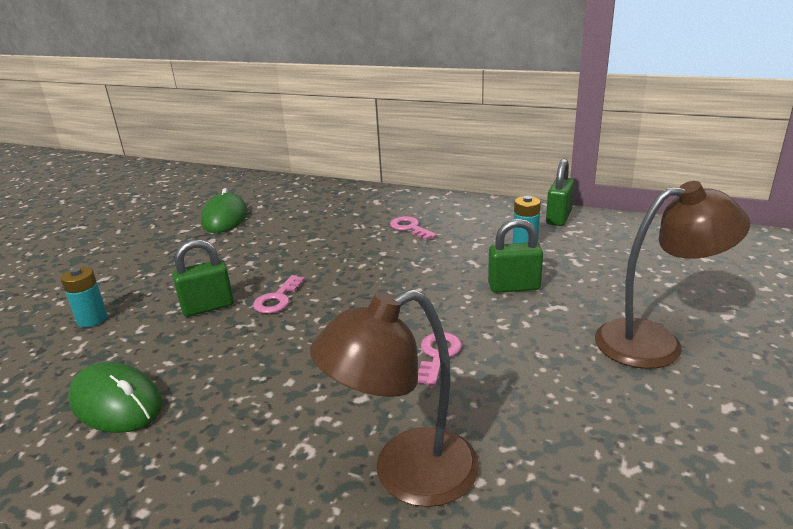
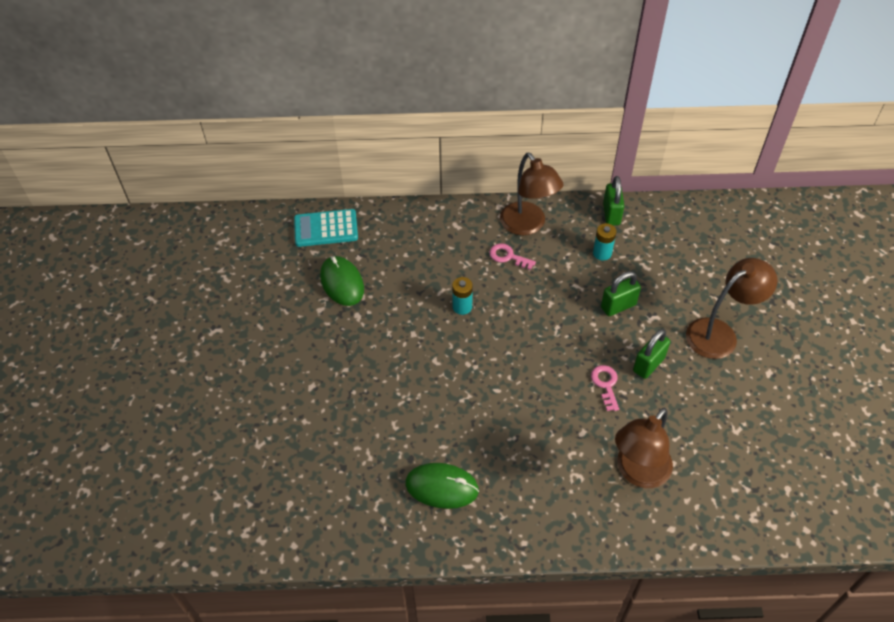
camera: 25 degrees left, 25 degrees up
turquoise battery [60,267,108,327] -> turquoise battery moved to [452,277,473,315]
green padlock [172,239,234,317] -> green padlock moved to [633,329,670,379]
pink key [253,275,305,314] -> none
none -> turquoise calculator [294,209,358,247]
none -> brown lamp [500,153,563,235]

